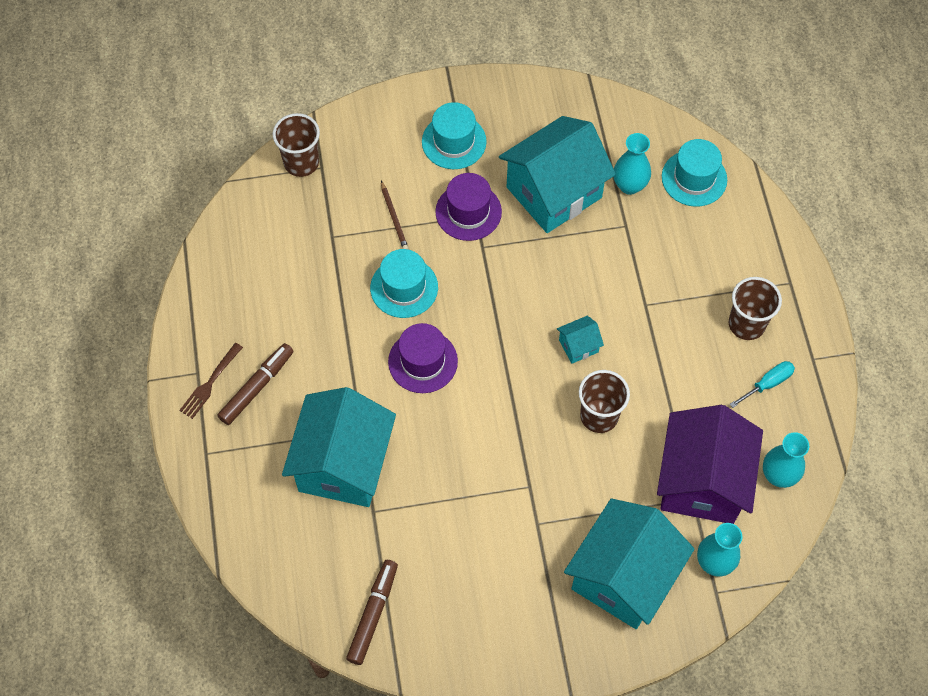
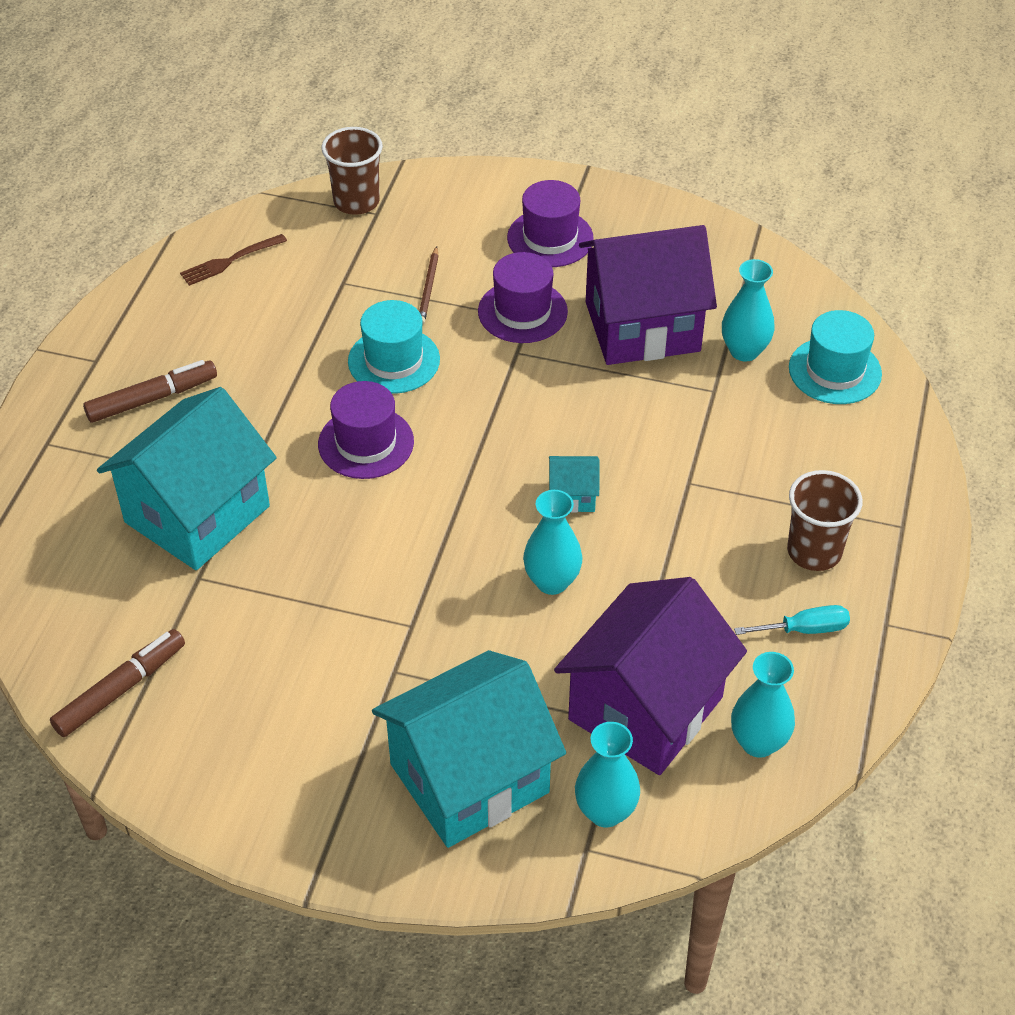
camera: 25 degrees right, 15 degrees down
brown fork [179,343,243,419] -> brown fork moved to [180,234,287,286]
turquoise hat [422,102,487,169] -> purple hat [507,180,594,267]
turquoise house [499,116,616,233] -> purple house [579,225,717,365]
brown cup [579,370,630,433] -> turquoise vase [523,490,583,595]

